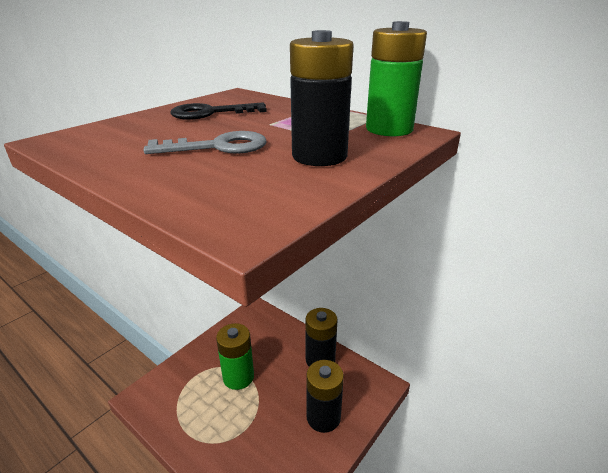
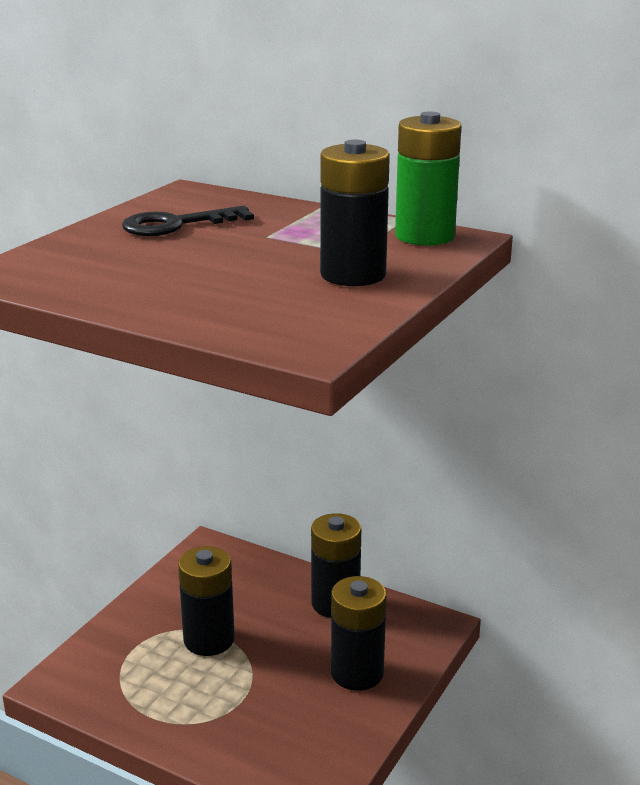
camera: 10 degrees left, 5 degrees down
grey key [144,131,266,154] -> none
green battery [216,323,254,390] -> black battery [178,546,235,656]

